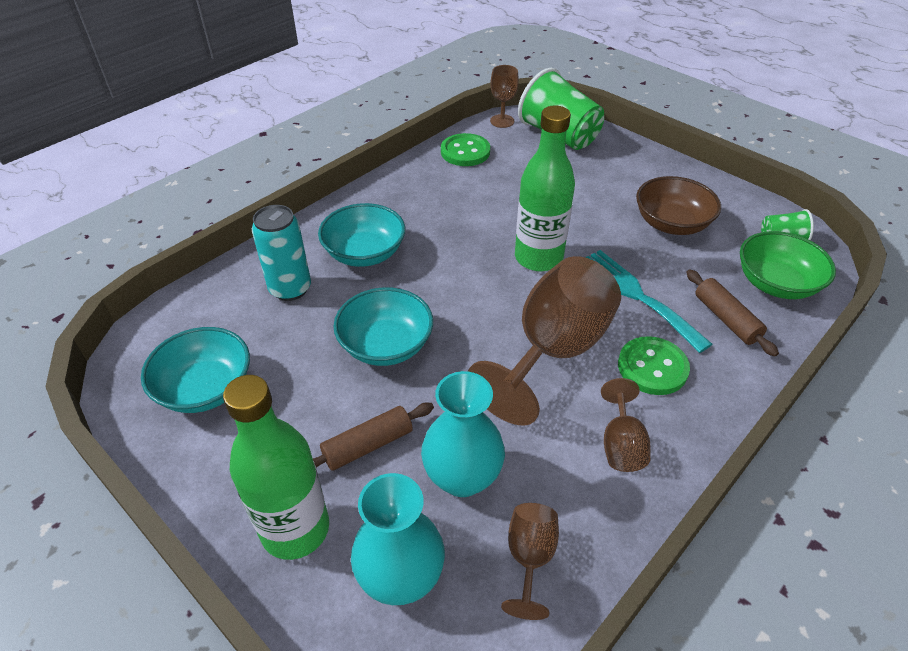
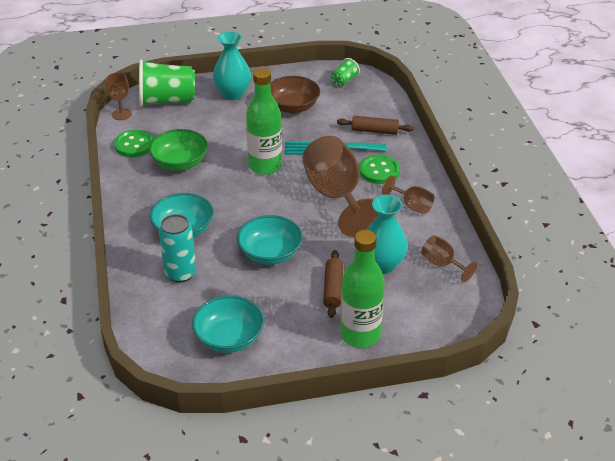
camera: 55 degrees left, 5 degrees down
turquoise vase [351,473,445,605] -> turquoise vase moved to [213,31,251,100]
green bowl [740,231,836,299] -> green bowl moved to [149,129,208,171]

